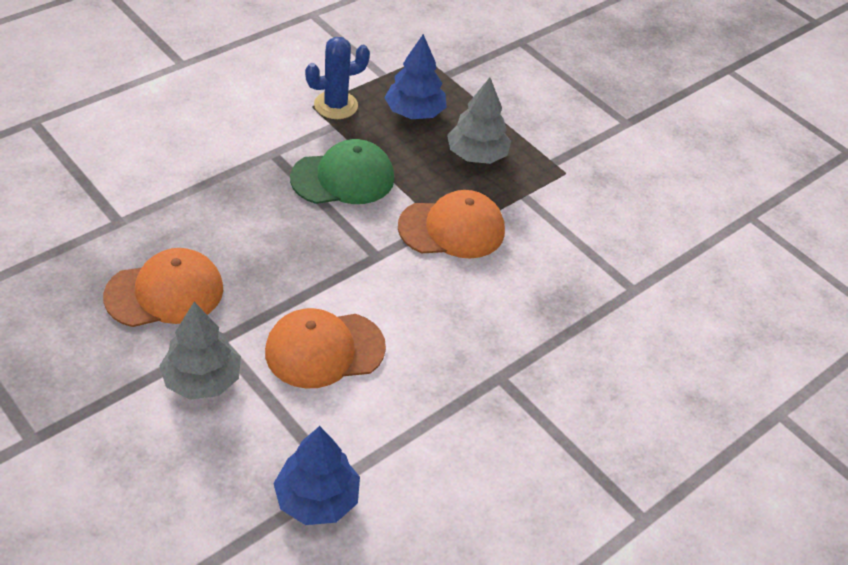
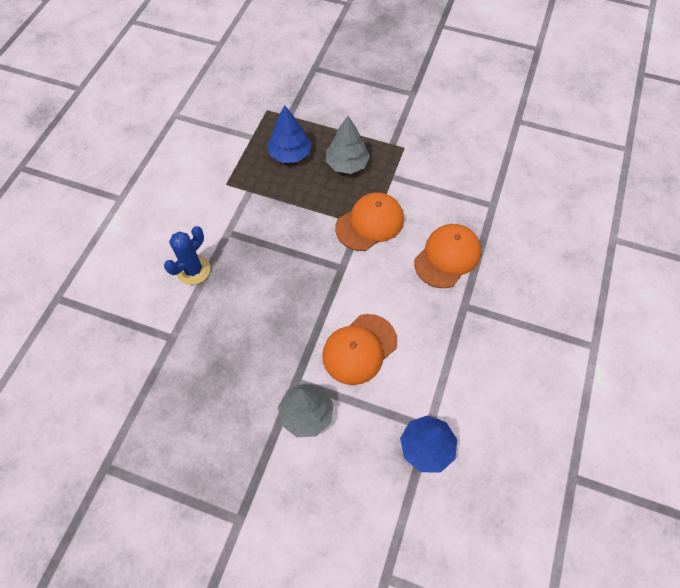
camera: 25 degrees left, 15 degrees up
orange cap [103,248,223,327] -> orange cap moved to [414,224,481,288]
green cap [290,139,394,204] -> none
blue cactus [305,37,370,119] -> blue cactus moved to [164,226,211,285]

